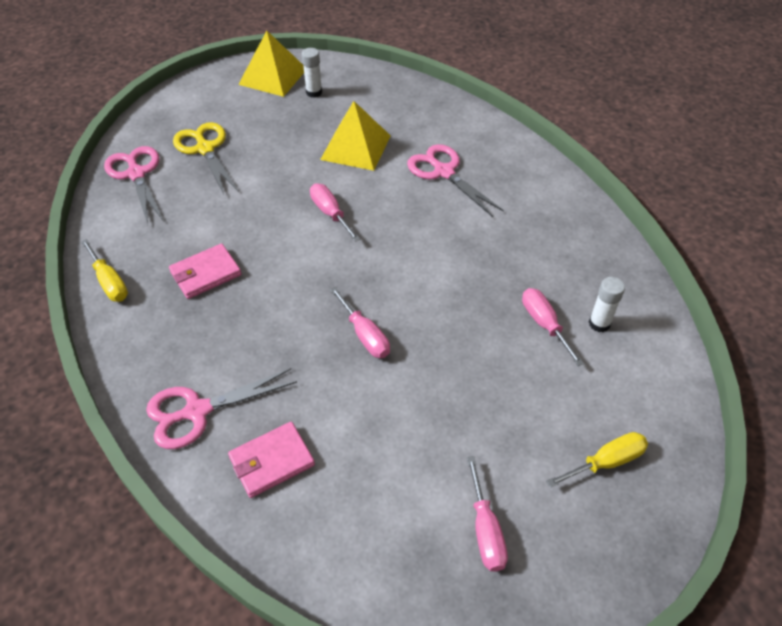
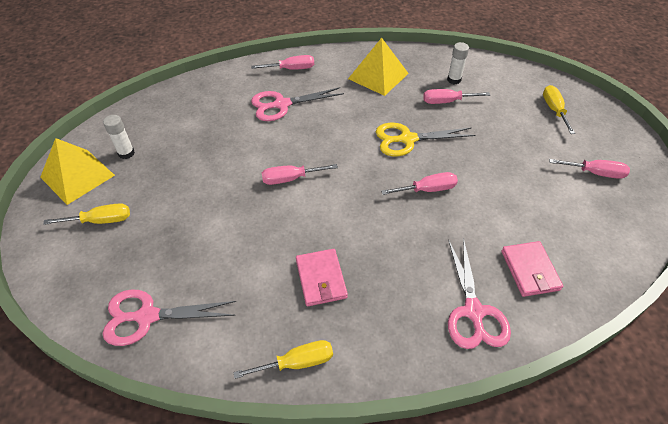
camera: 70 degrees left, 0 degrees up
yellow scissors [173,122,239,194] -> yellow scissors moved to [376,123,476,156]
yellow pyramid [320,101,391,171] -> yellow pyramid moved to [348,38,409,96]
none -> yellow screwdriver [43,203,130,225]
none -> pink screwdriver [251,55,314,70]

